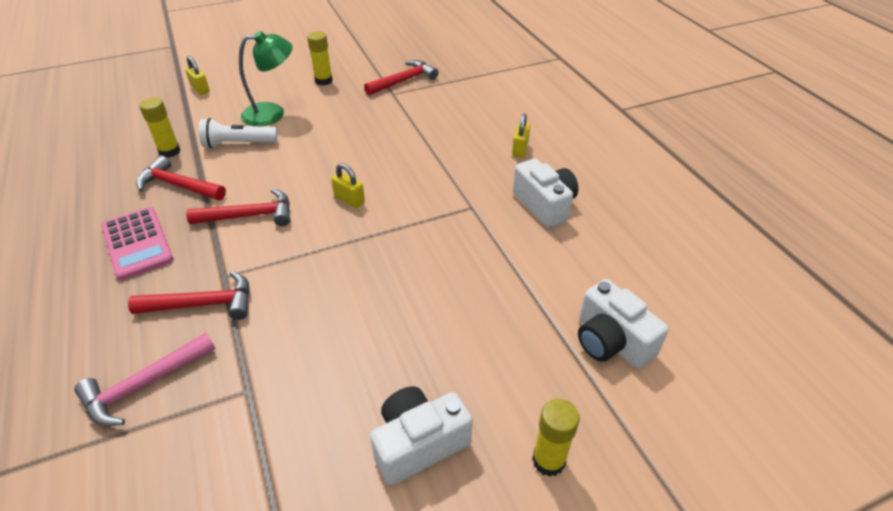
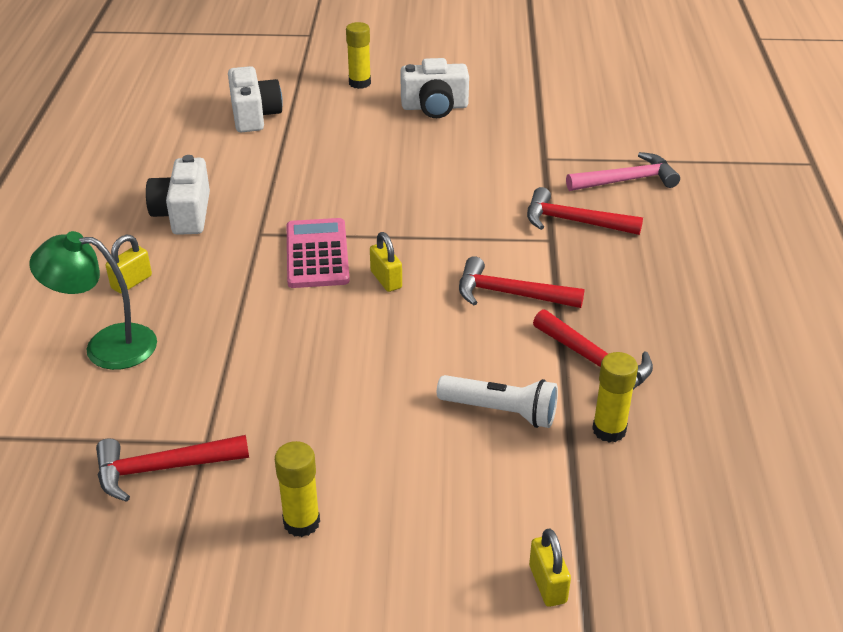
camera: 155 degrees left, 5 degrees down
pink calculator [101,207,174,280] -> pink calculator moved to [287,218,350,288]
green lamp [239,31,293,126] -> green lamp moved to [29,231,157,370]

